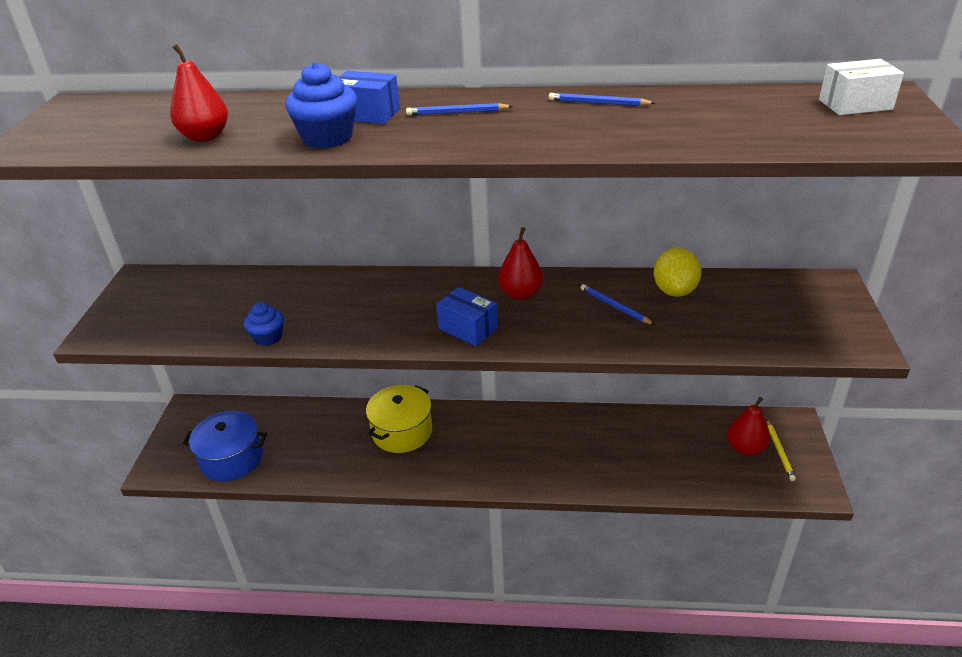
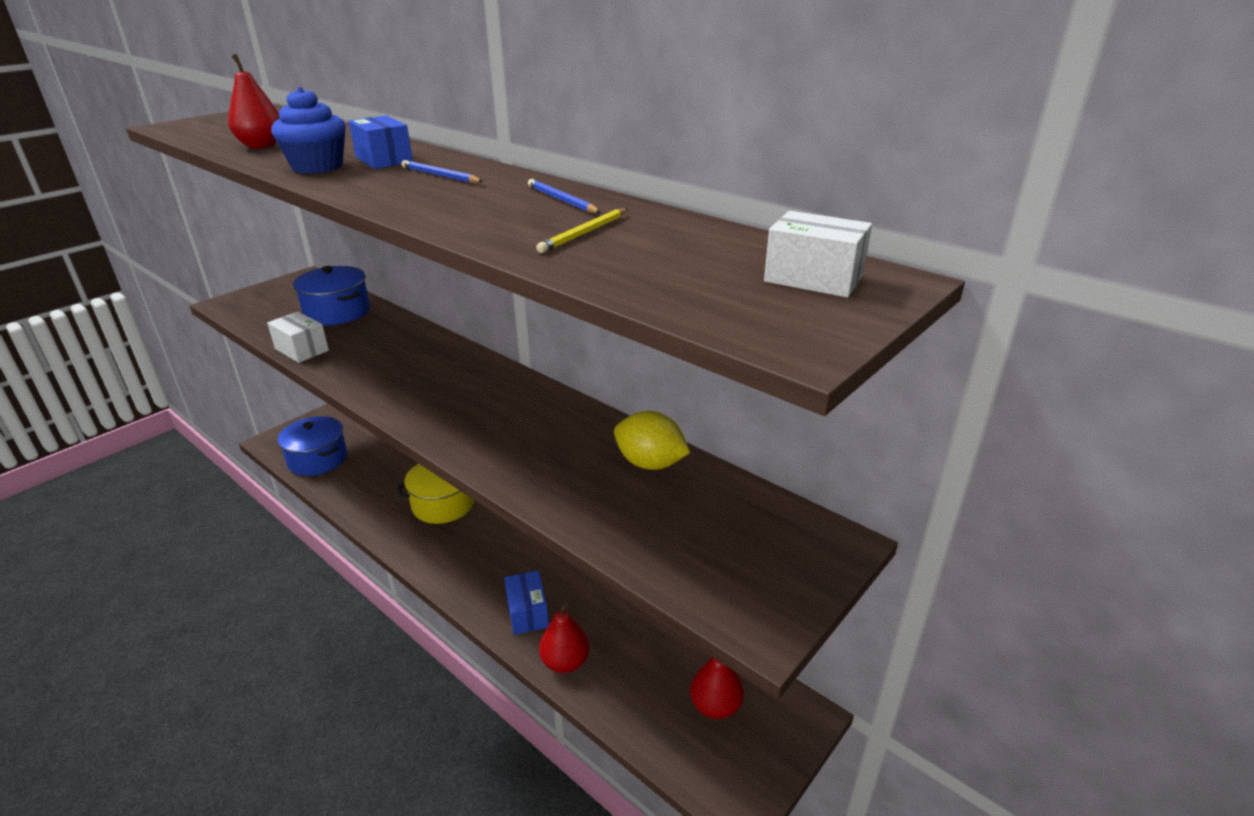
camera: 35 degrees right, 5 degrees down
blue cupcake [244,302,284,346] -> white box [267,311,329,363]
blue box [436,287,498,346] -> blue box moved to [504,571,549,635]
red pear [498,227,543,300] -> red pear moved to [539,602,590,673]
blue pencil [580,284,655,325] -> none
yellow lemon [654,247,702,297] -> yellow lemon turned 75 degrees clockwise [614,411,690,470]
yellow pencil [767,420,796,481] -> yellow pencil moved to [536,208,628,253]
none -> blue pot [293,266,370,325]

